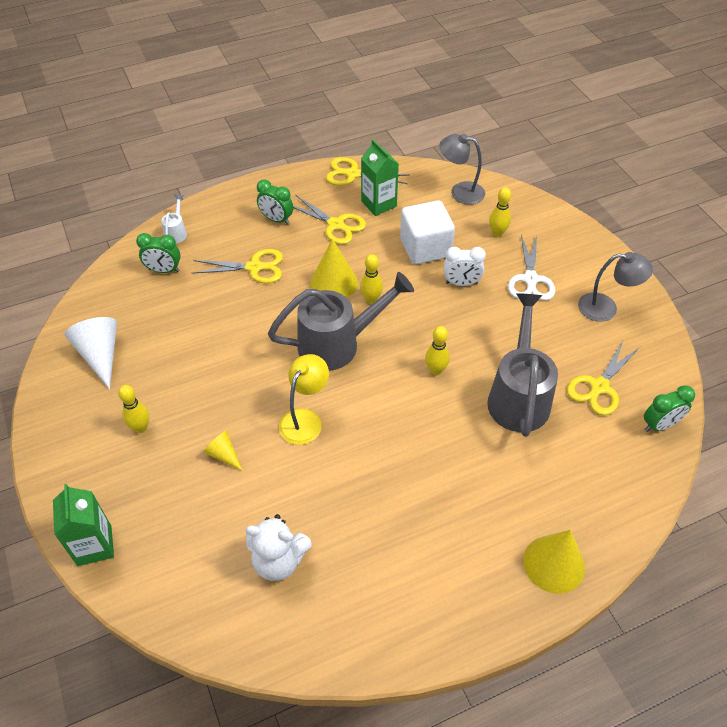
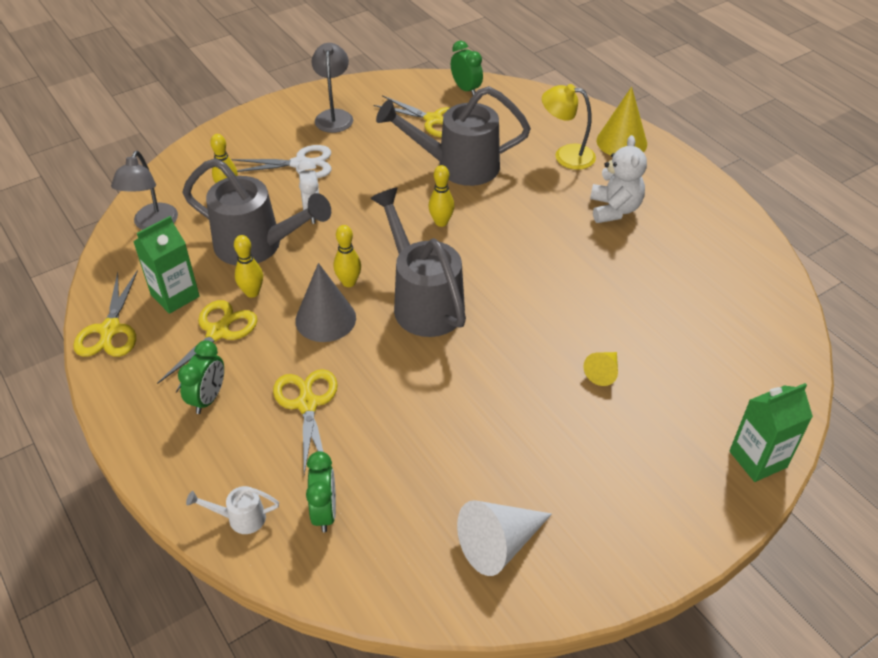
camera: 100 degrees left, 5 degrees down
yellow bowling pin [118,385,149,433] -> yellow bowling pin moved to [234,235,263,298]
white teddy bear [245,514,312,581] -> white teddy bear moved to [590,135,647,223]
yellow lamp [279,354,329,445] -> yellow lamp moved to [542,84,596,170]
yellow cone [310,239,358,298] -> grey cone [295,263,356,342]
white cube [400,200,455,264] -> grey watering can [183,158,331,265]

